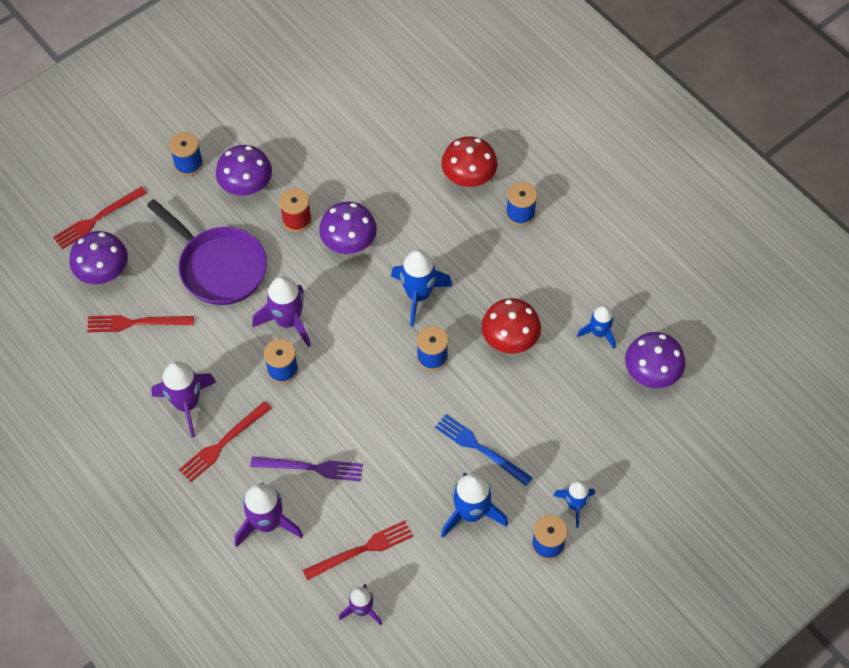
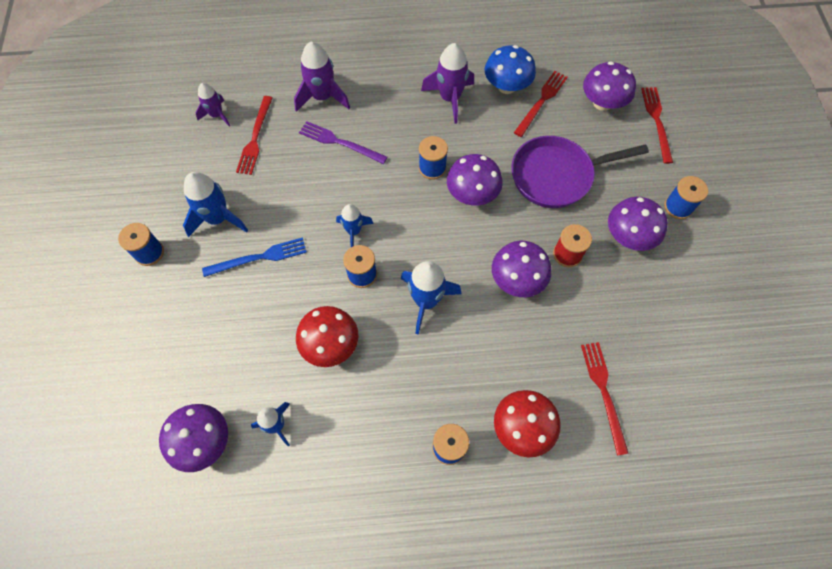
camera: 125 degrees right, 5 degrees up
red fork [179,401,271,482] -> red fork moved to [581,342,629,456]
purple fork [250,456,363,481] -> purple fork turned 75 degrees clockwise [299,121,387,164]
purple rocket [252,276,311,347] -> purple mushroom [447,154,503,206]
blue rocket [553,480,595,528] -> blue rocket moved to [336,204,374,247]
none -> blue mushroom [485,45,536,94]

